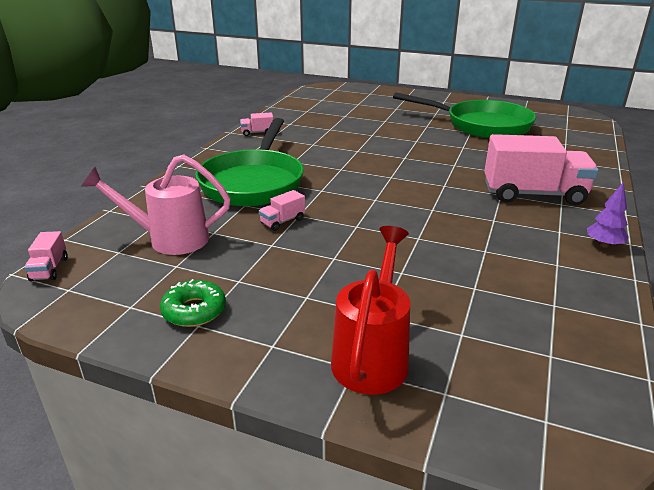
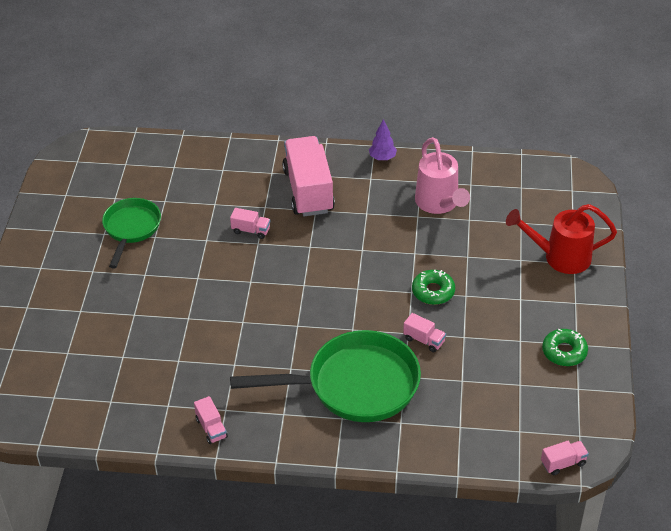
camera: 105 degrees left, 15 degrees up
pink watering can [81,154,231,255] -> pink watering can moved to [415,137,470,214]
green pan [393,92,536,138] -> green pan [102,198,161,268], size x0.59
none -> pink truck [230,208,271,239]
none -> green donut [412,270,455,305]

